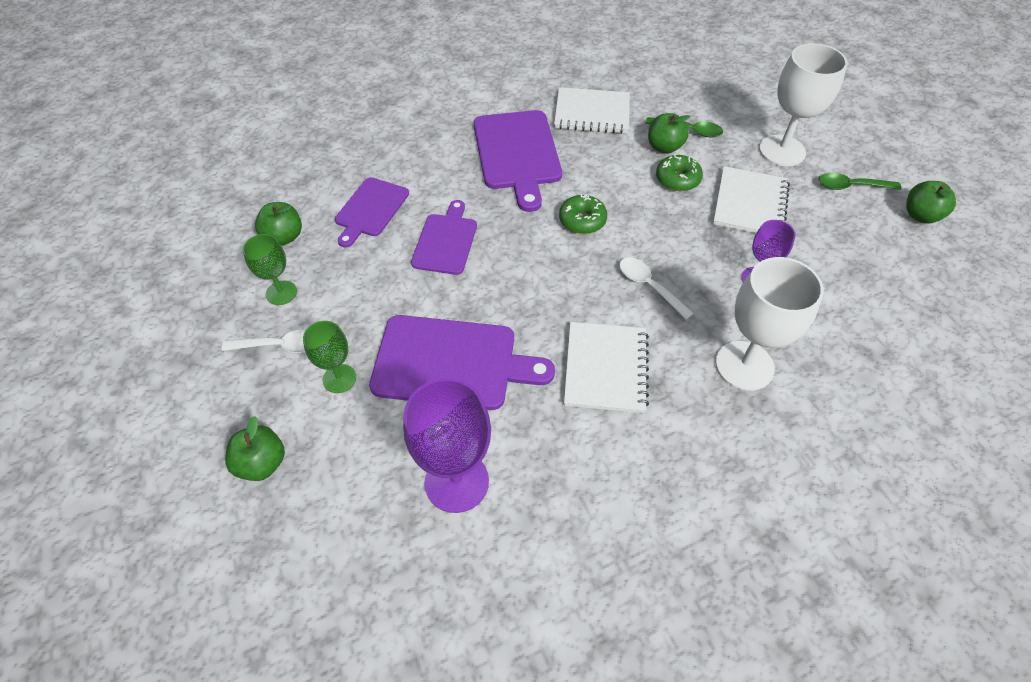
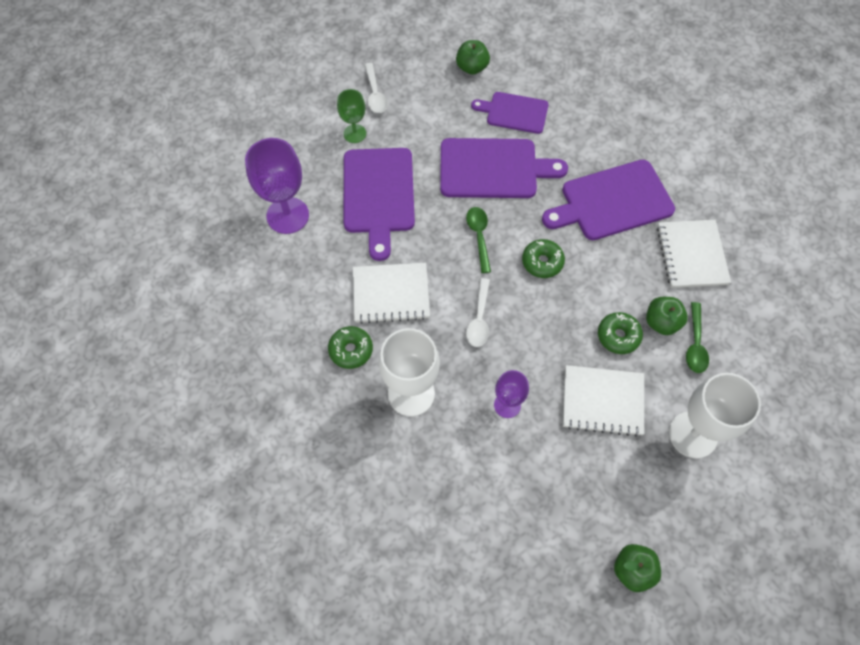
camera: 80 degrees right, 10 degrees up
green apple [225,416,285,481] -> none
green goblet [243,234,297,305] -> none
purple cutting board [411,200,477,275] -> purple cutting board [440,138,568,198], size x1.62
white spoon [619,257,694,320] -> white spoon turned 150 degrees clockwise [466,278,490,347]
green spoon [819,173,901,190] -> green spoon moved to [466,207,491,273]
none -> green donut [328,326,373,369]

